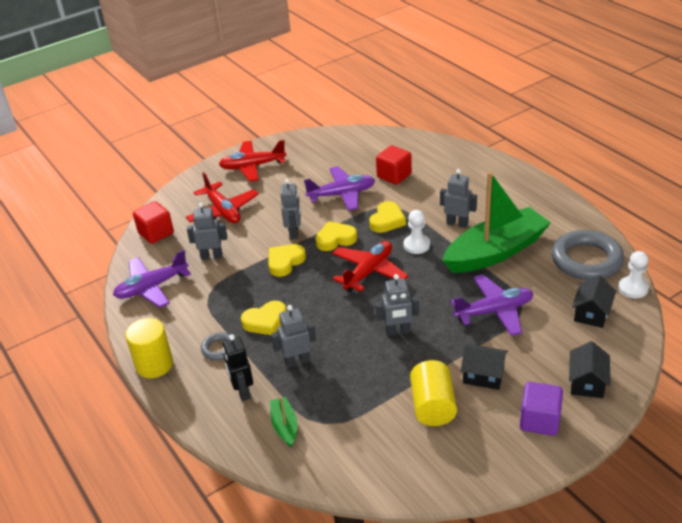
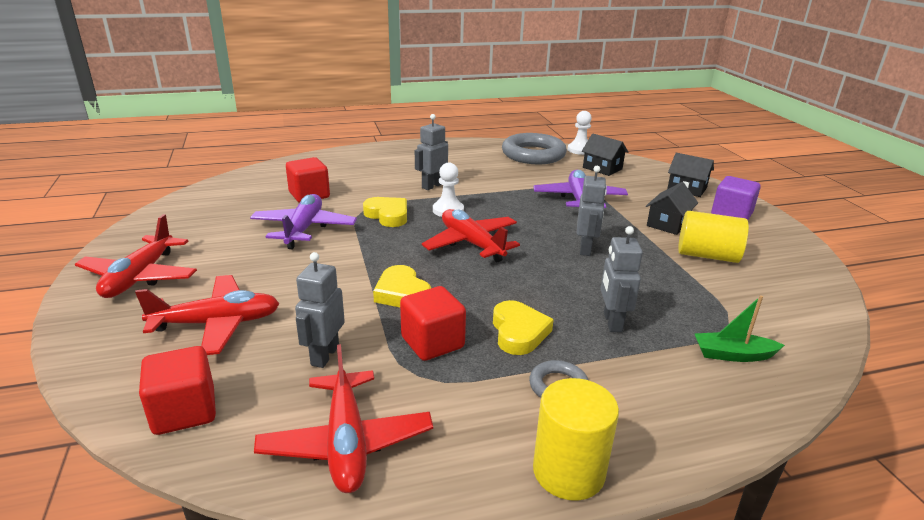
camera: 75 degrees left, 10 degrees down
purple plane [113,249,191,308] -> red plane [254,344,433,493]
black robot [223,334,253,401] -> none
grey robot [281,179,301,239] -> none
yellow heart [315,221,357,251] -> none
green boat [442,172,551,273] -> none
none -> red cube [400,286,466,361]

